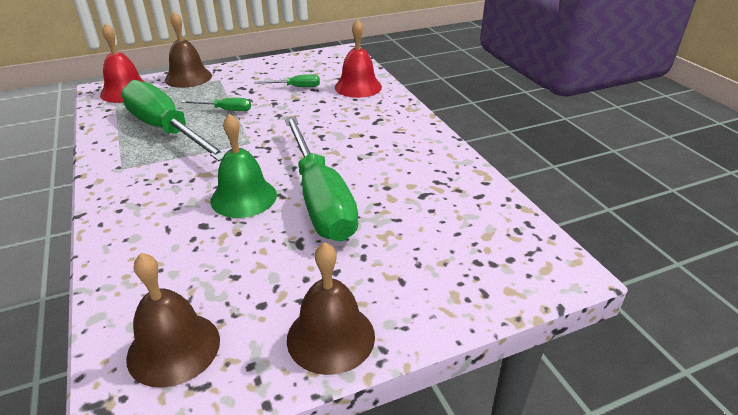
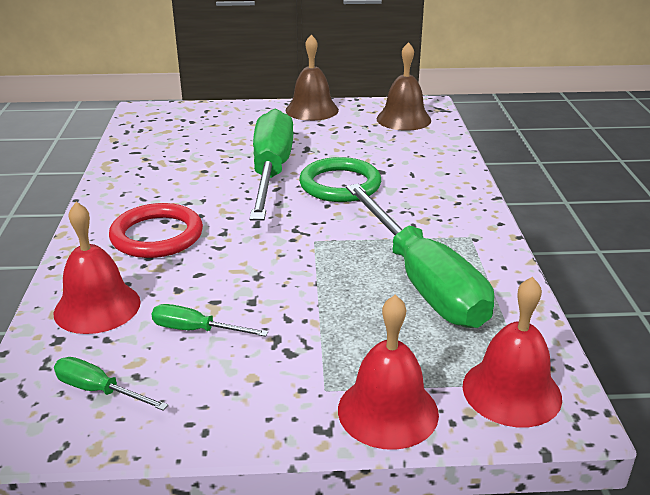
camera: 160 degrees left, 5 degrees down
brown bell [165,12,212,88] -> red bell [338,295,439,450]
green screwdriver [181,97,251,111] -> green screwdriver moved to [54,357,168,411]
green bell [211,114,277,218] -> green ring [299,157,381,202]
none -> red ring [109,203,203,258]

